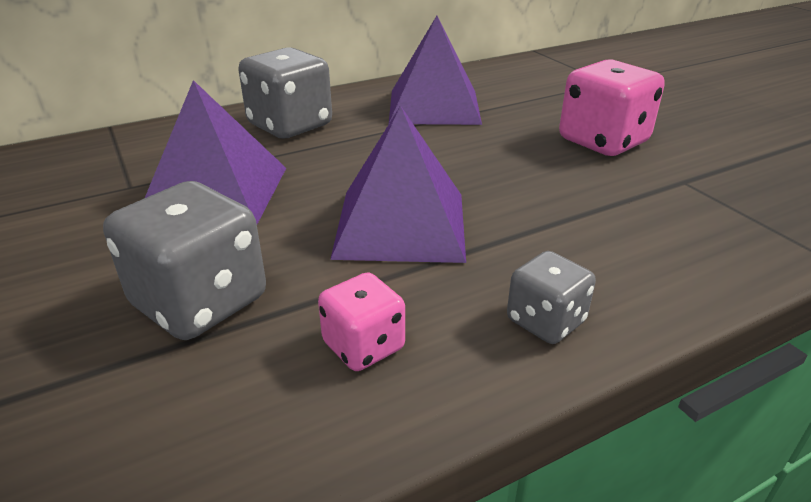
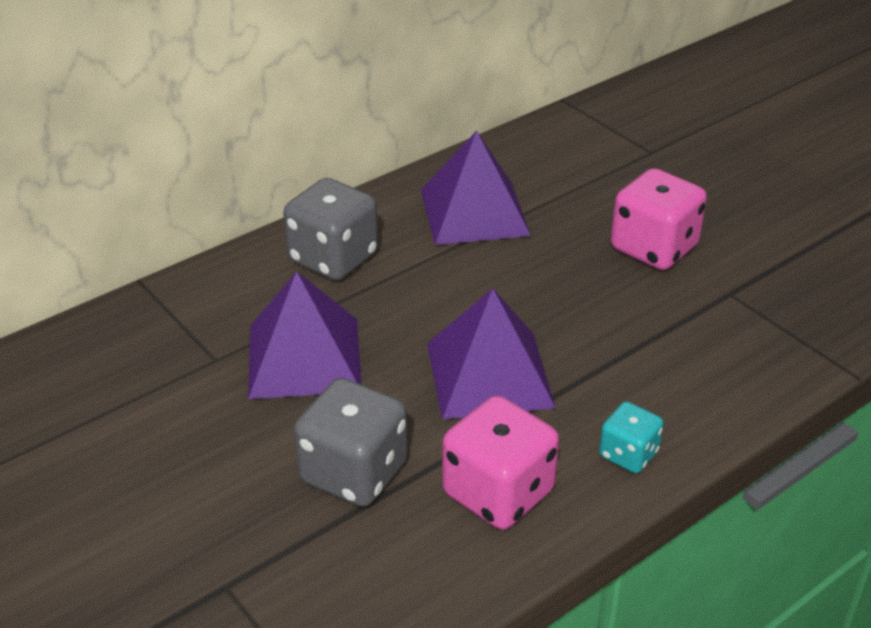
camera: 10 degrees left, 5 degrees up
pink dice [318,272,405,371] -> pink dice [442,395,559,530], size x1.77
grey dice [507,251,596,344] -> turquoise dice [599,401,663,473]

